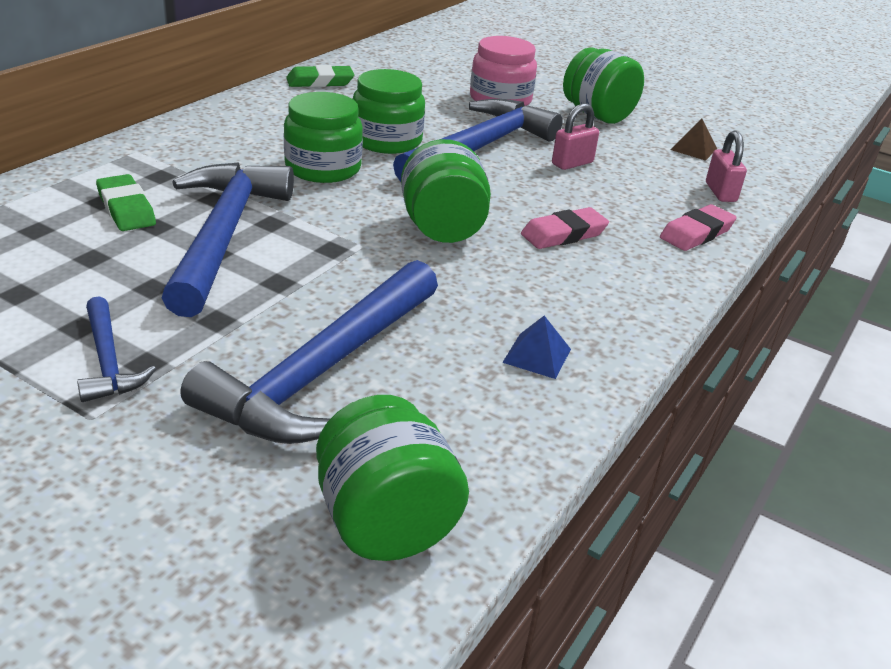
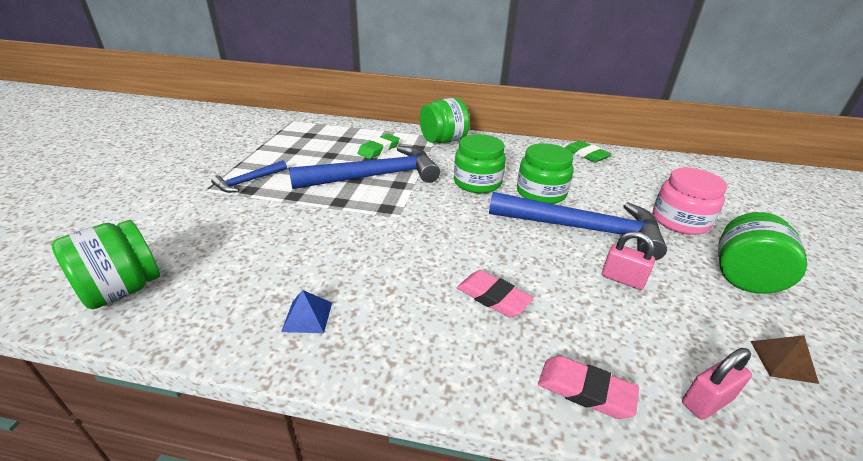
camera: 70 degrees right, 0 degrees up
blue hammer [181,260,438,444] -> none
green jar [401,139,491,243] -> green jar moved to [420,97,470,143]

